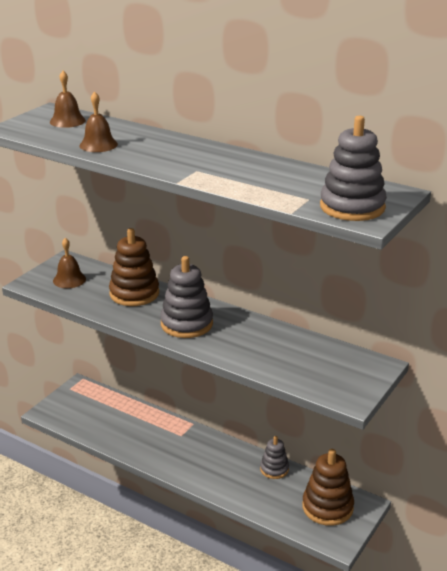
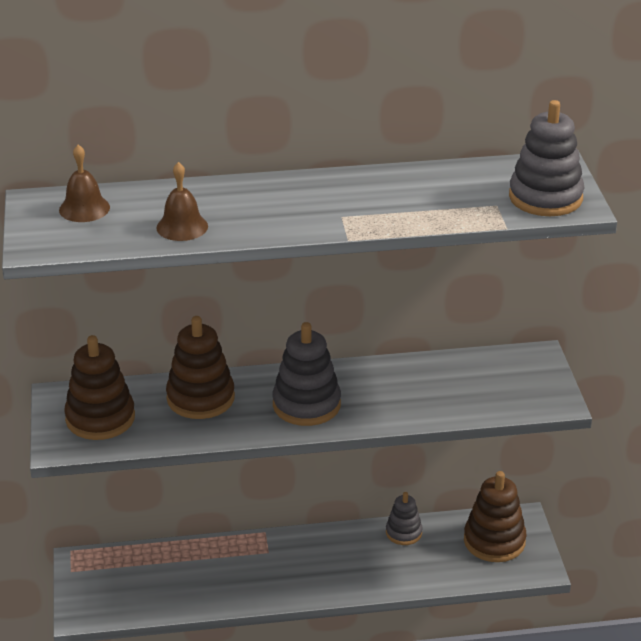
camera: 40 degrees left, 5 degrees up
brown bell [53,238,86,288] -> brown stacking toy [64,335,135,440]

